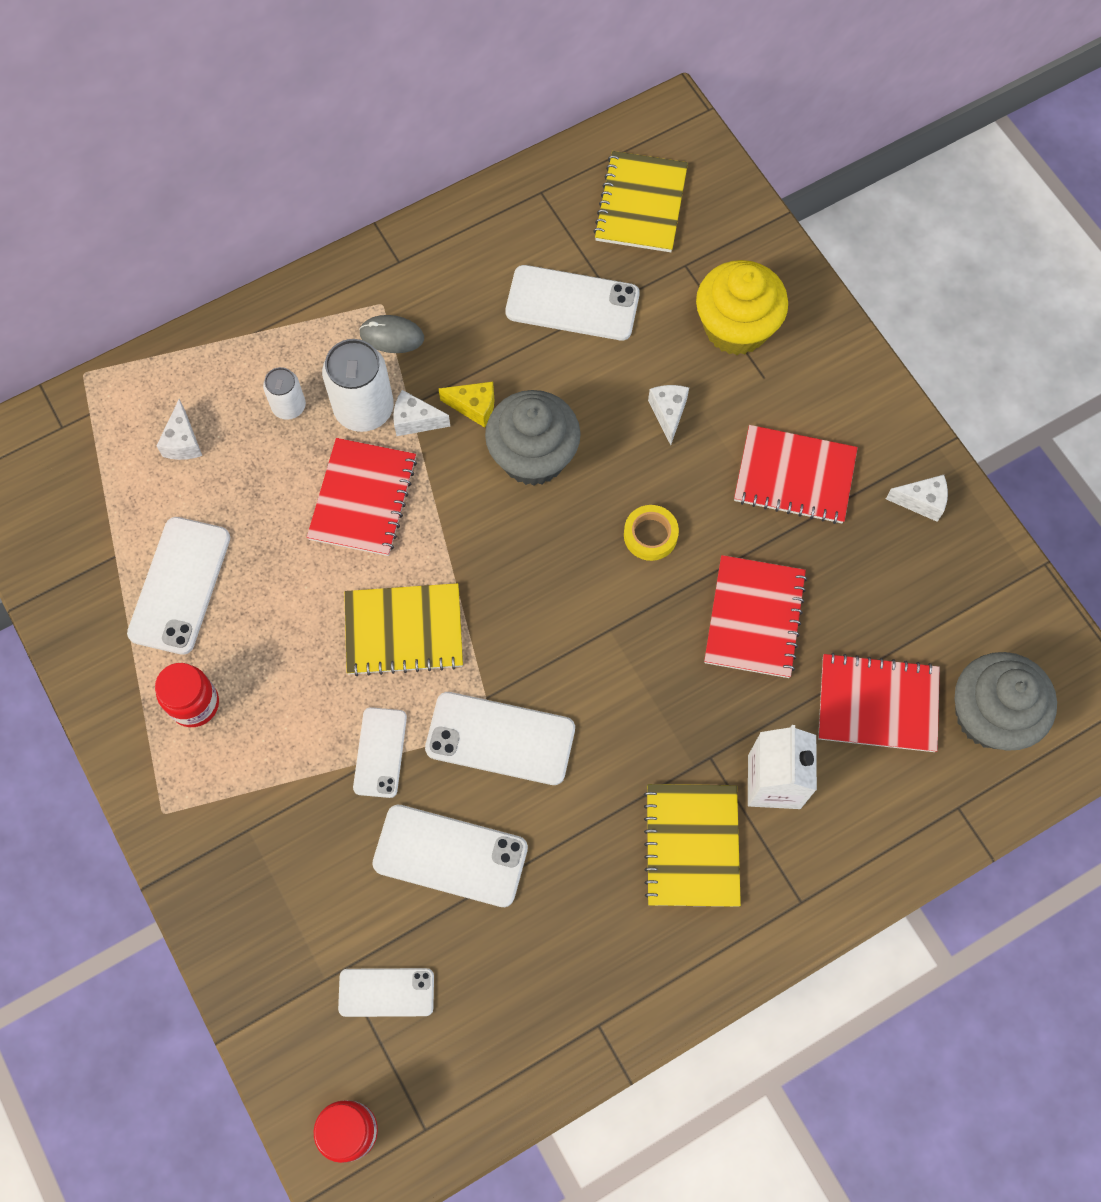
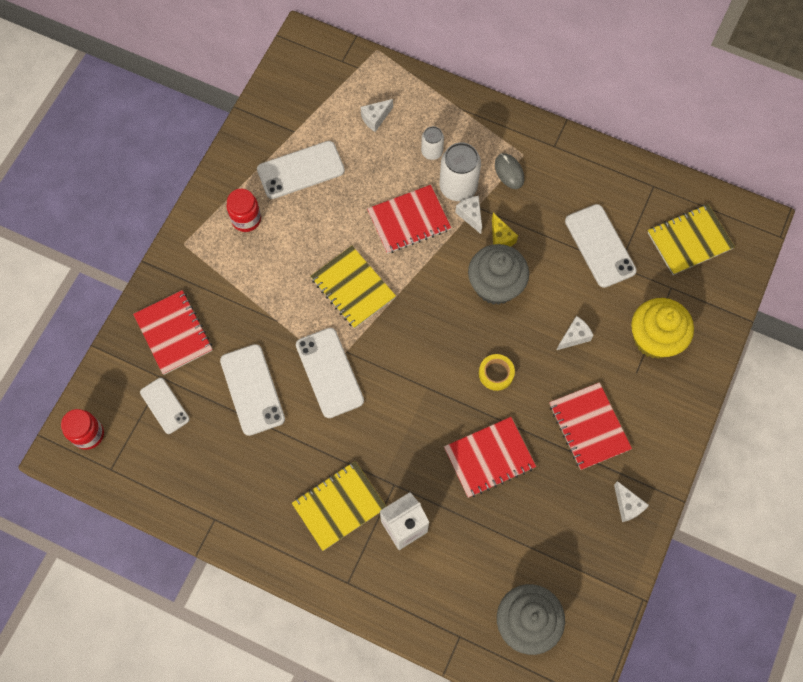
camera: 55 degrees right, 0 degrees up
white phone [353,707,407,798] -> none
red notebook [818,653,940,752] -> red notebook moved to [133,290,213,375]

